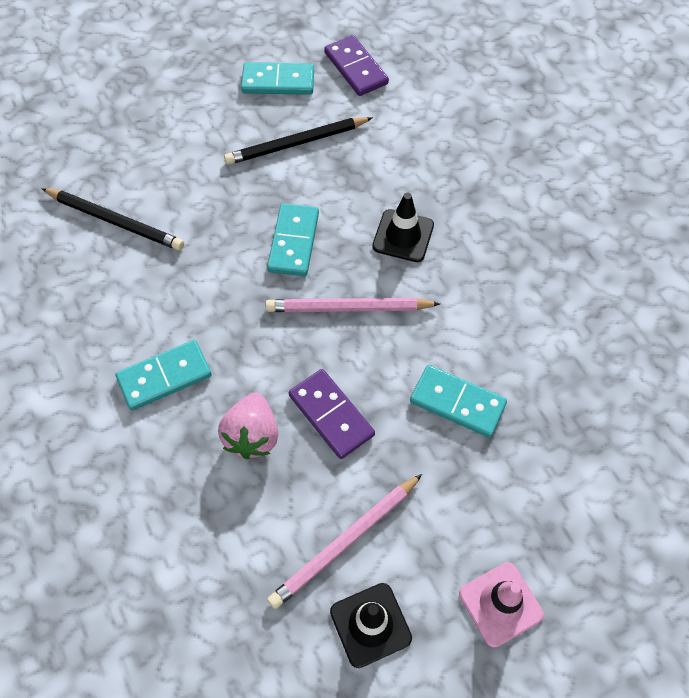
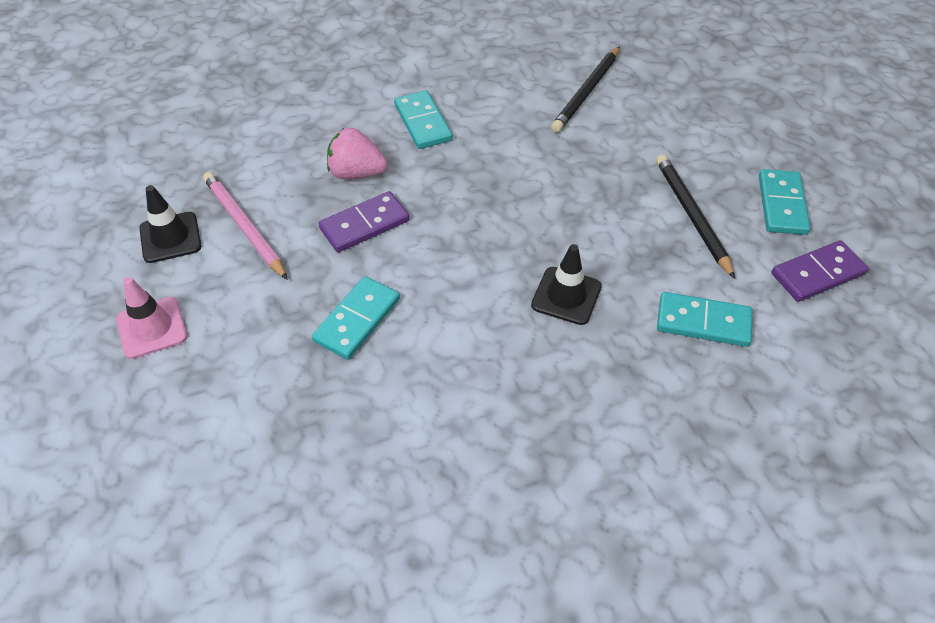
camera: 95 degrees right, 10 degrees down
pink pencil [265,298,440,312] -> none
turquoise domino [267,203,319,276] -> turquoise domino moved to [657,292,752,347]

